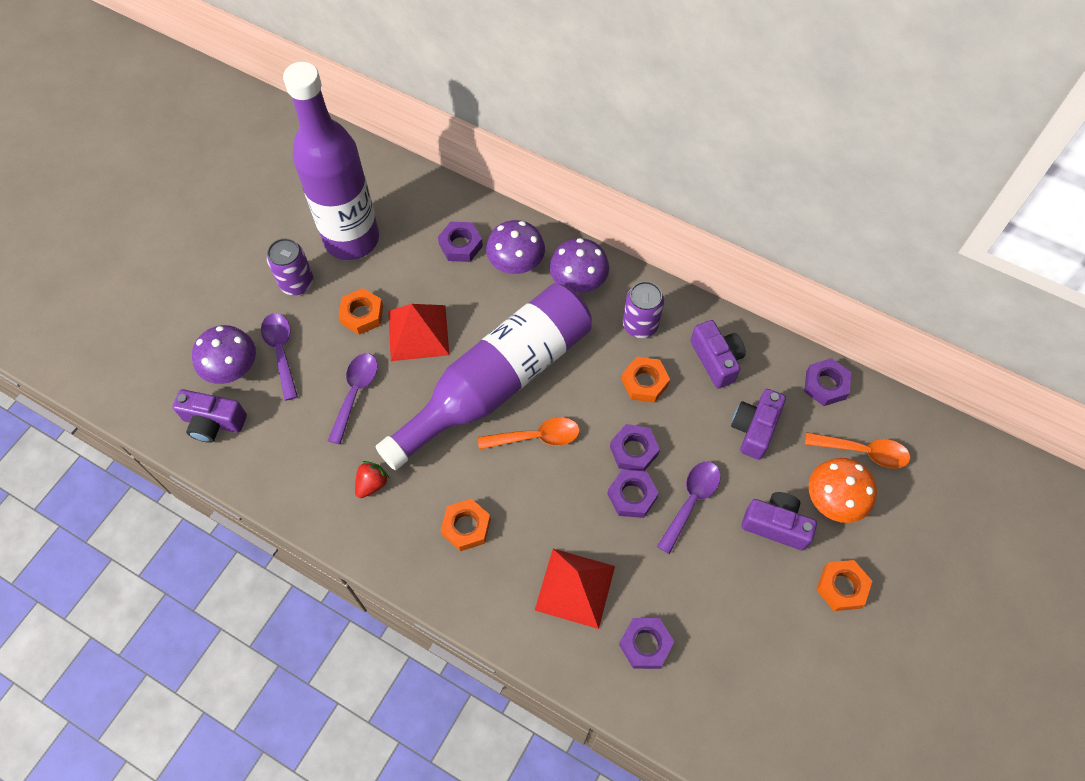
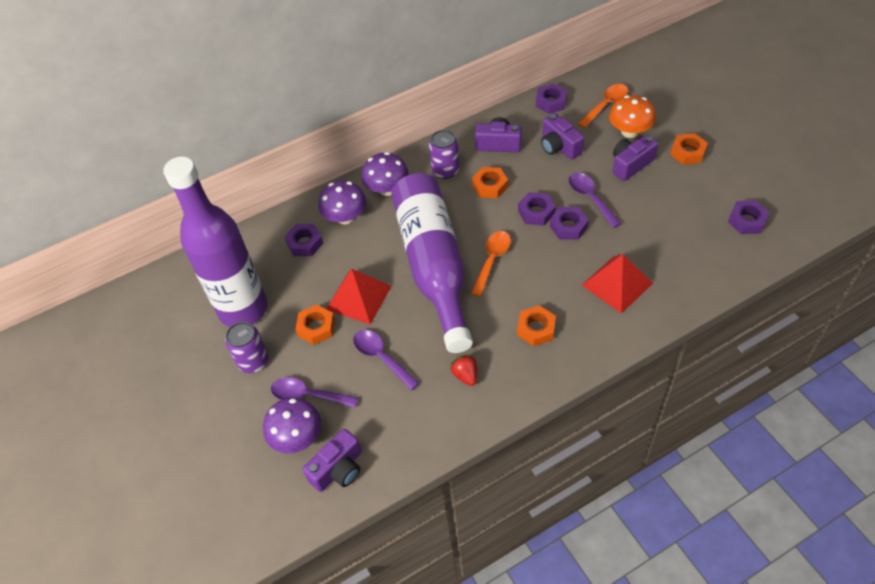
camera: 55 degrees left, 10 degrees down
purple nut [619,618,674,669] -> purple nut moved to [728,201,770,234]

